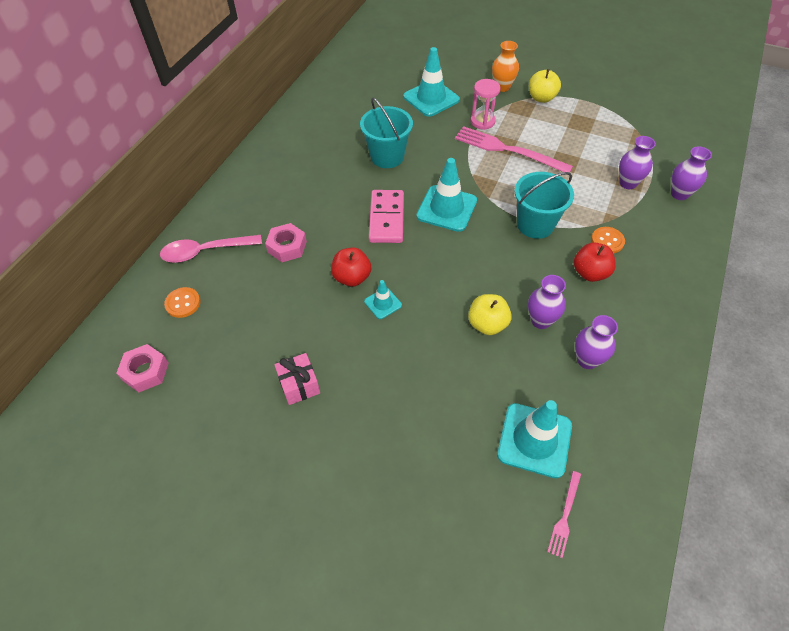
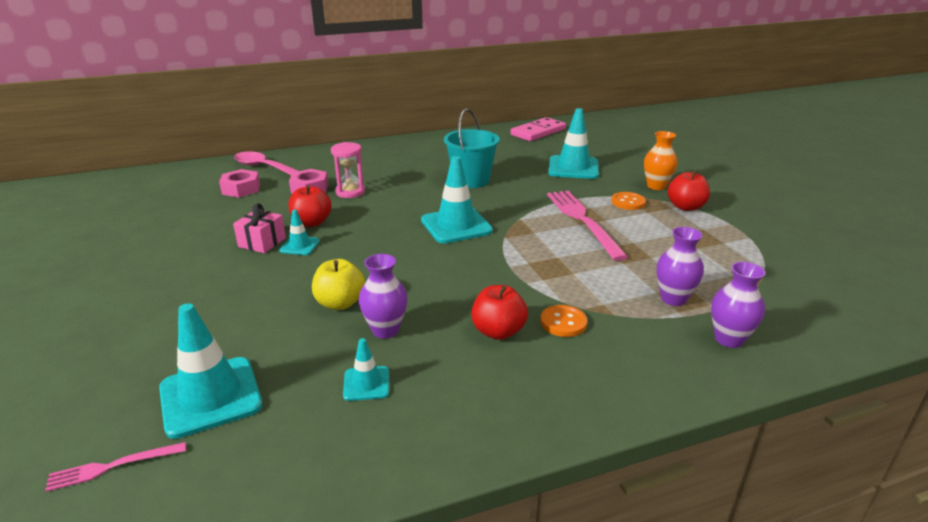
camera: 45 degrees right, 25 degrees down
pink nut [116,344,169,392] -> pink nut moved to [219,169,260,198]
orange button [164,287,201,318] -> orange button moved to [611,192,646,210]
pink gift [274,353,320,405] -> pink gift moved to [233,203,286,253]
pink domino [369,190,404,243] -> pink domino moved to [511,117,566,141]
pink hourglass [470,79,501,130] -> pink hourglass moved to [331,142,365,198]
turquoise bucket [515,172,574,239] -> none
yellow apple [529,69,561,103] -> red apple [668,170,710,211]
purple vase [575,315,618,369] -> turquoise traffic cone [343,338,389,401]

